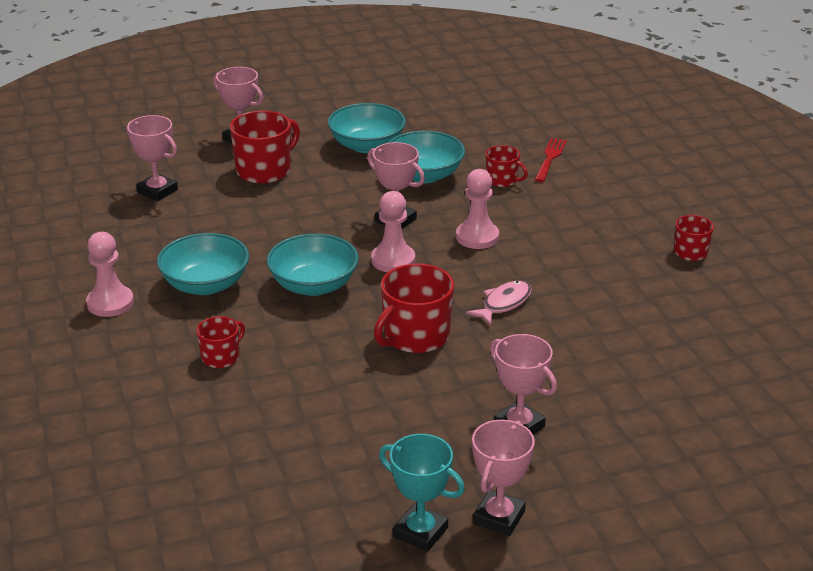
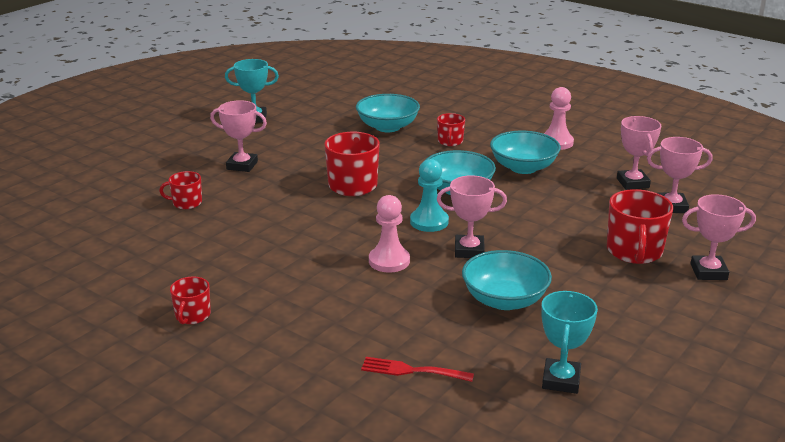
camera: 145 degrees right, 5 degrees down
turquoise bowl [328,103,406,153] -> turquoise bowl moved to [356,94,420,132]
pink pawn [371,191,415,272] -> turquoise pawn [410,159,449,232]
pink fish [466,281,532,326] -> none
pink trophy [472,420,535,536] -> pink trophy moved to [617,116,661,190]
red mug [486,145,528,187] -> red mug moved to [159,171,202,209]
red fork [535,138,567,182] -> red fork turned 120 degrees clockwise [361,357,474,382]
none -> turquoise trophy [541,291,598,394]

